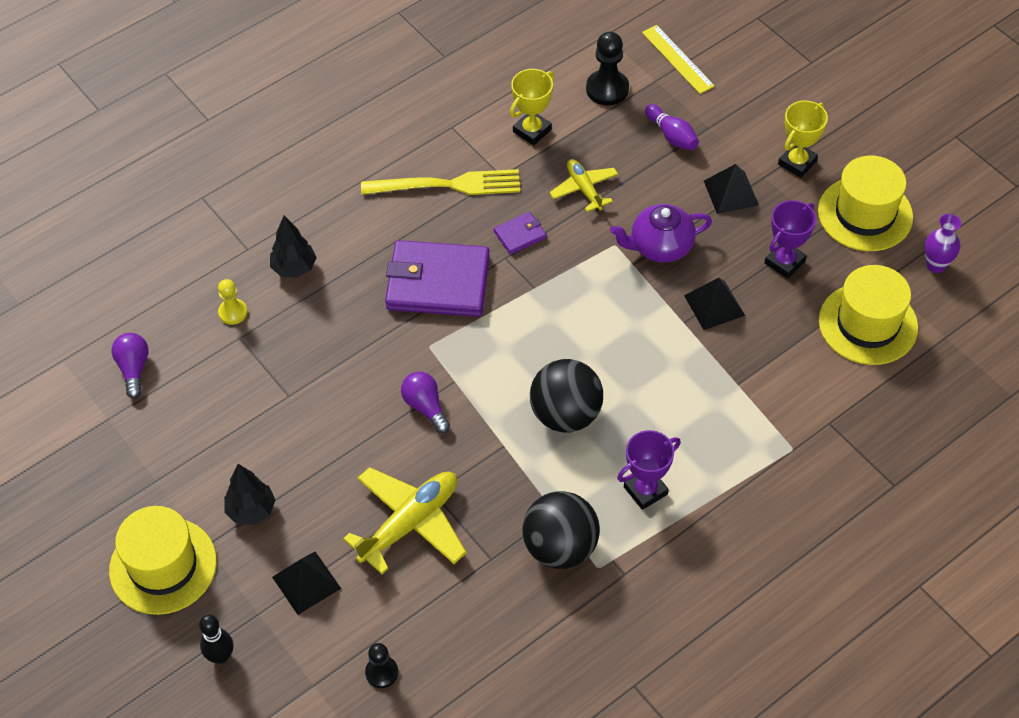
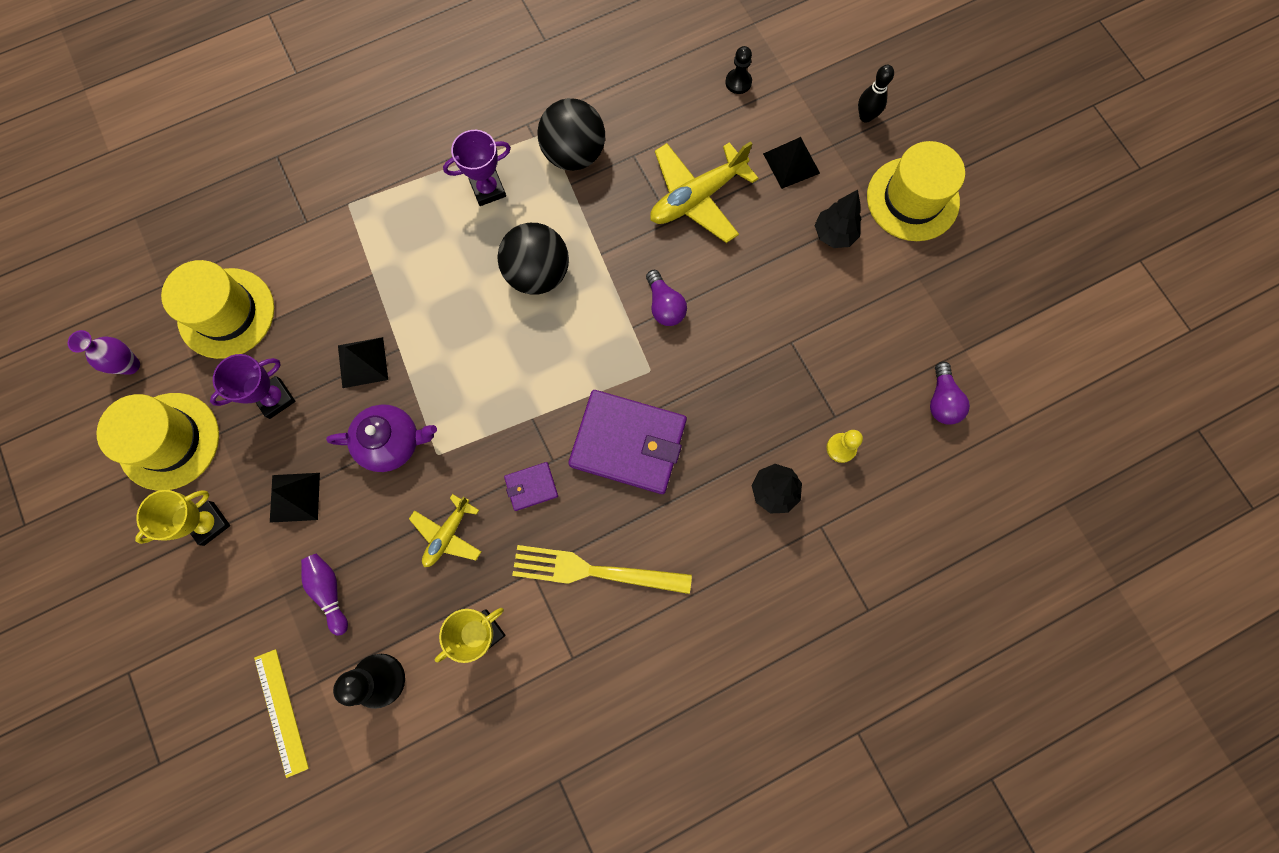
camera: 170 degrees left, 20 degrees up
yellow plane [549,159,618,212] -> yellow plane turned 45 degrees clockwise [409,494,481,567]

